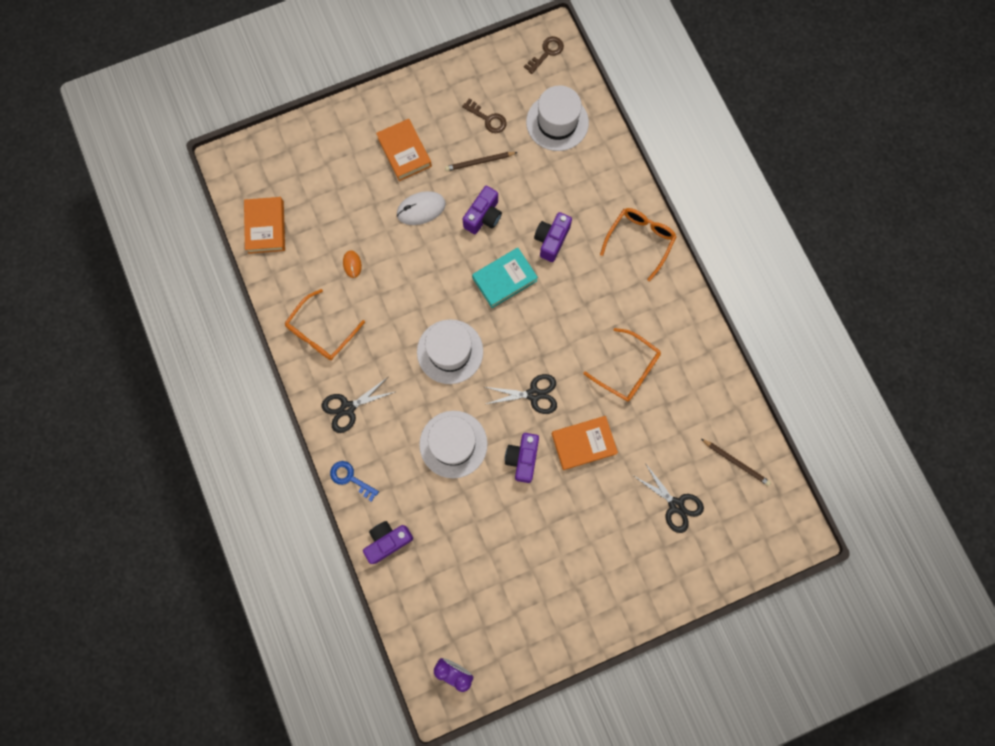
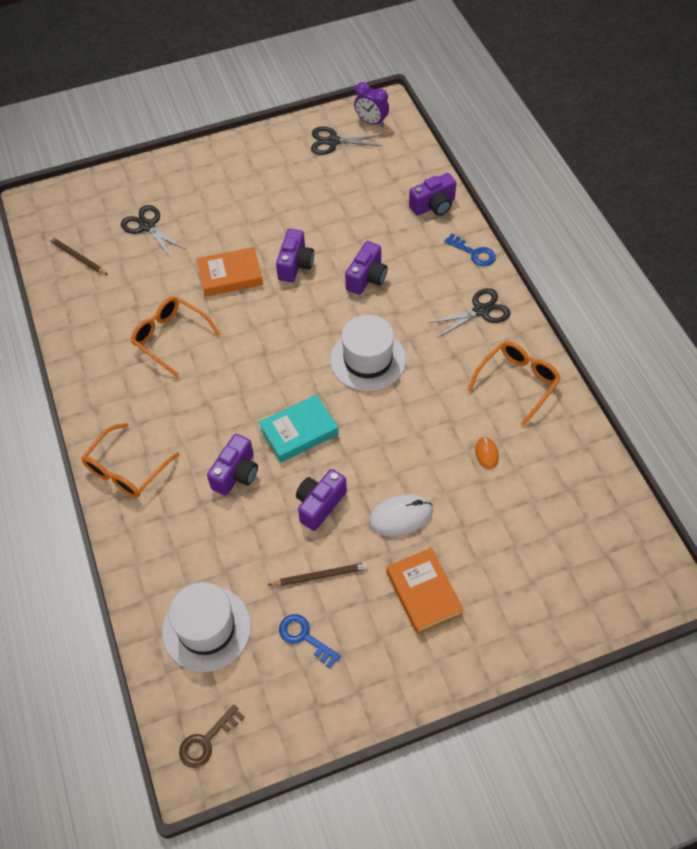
camera: 175 degrees left, 20 degrees down
orange book [244,197,285,254] -> none
white hat [419,411,488,478] -> purple camera [345,241,388,295]
brown key [462,98,507,133] -> blue key [279,614,341,668]
black scissors [485,374,557,414] -> black scissors moved to [311,127,381,155]

